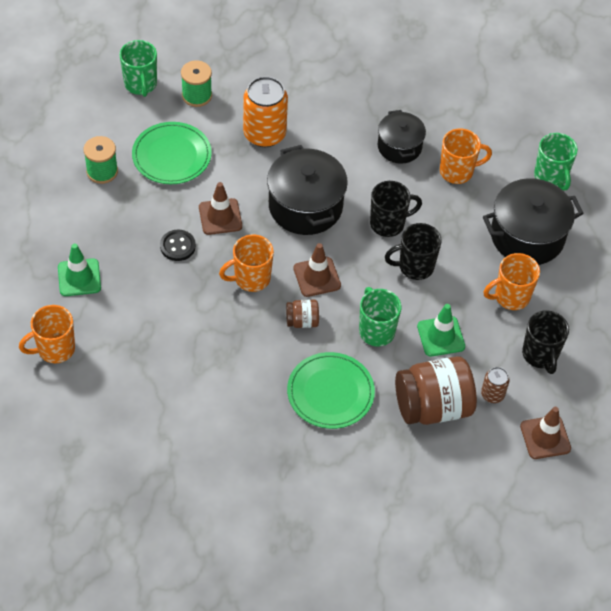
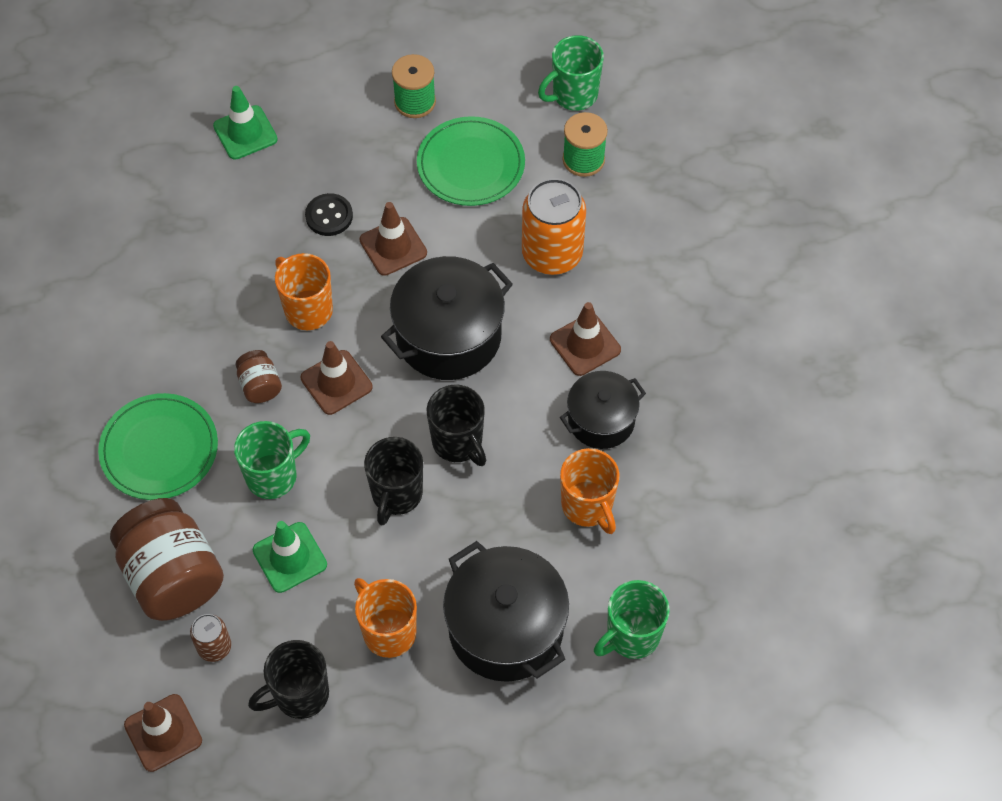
camera: 75 degrees right, 5 degrees up
orange mug [19,305,75,363] -> none
black mug [385,223,442,280] -> black mug turned 135 degrees counterclockwise [364,437,423,525]
none -> brown traffic cone [550,302,621,376]

